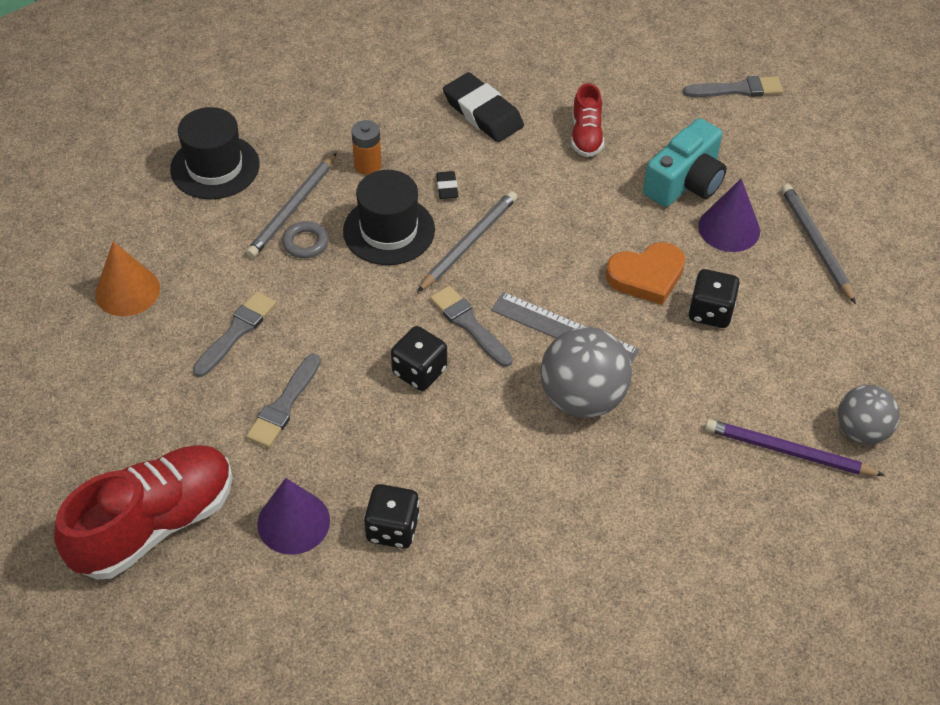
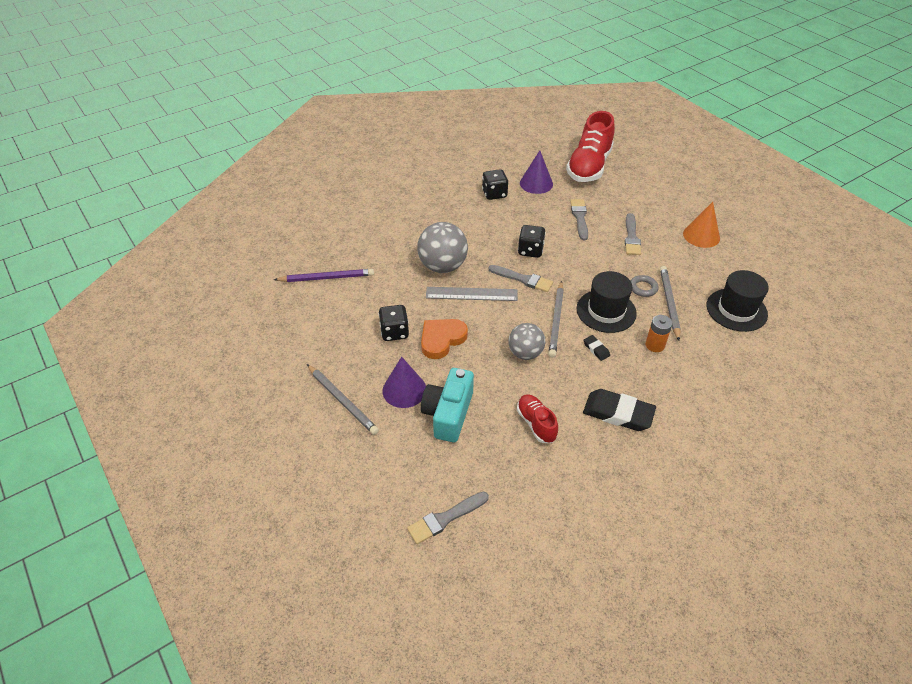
camera: 155 degrees right, 5 degrees down
grey ball [838,385,900,445] -> grey ball moved to [508,323,545,360]

